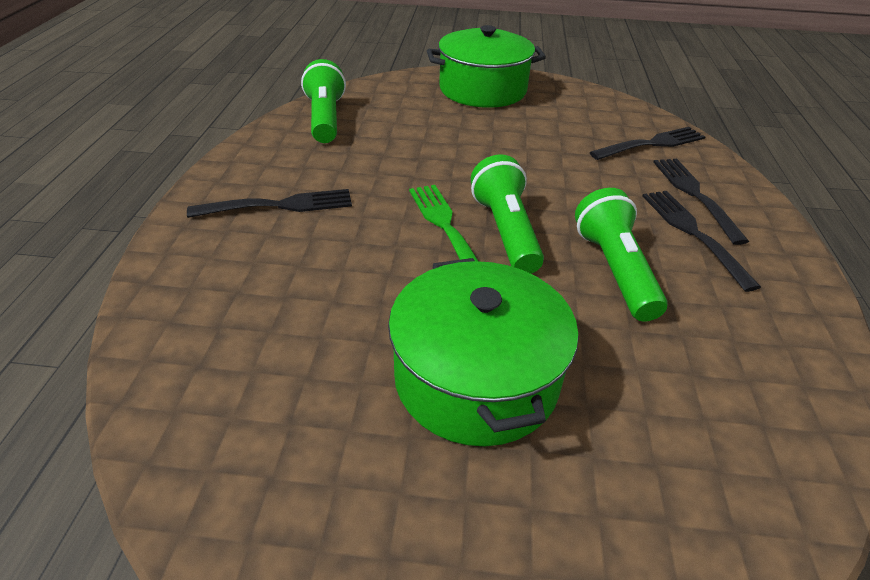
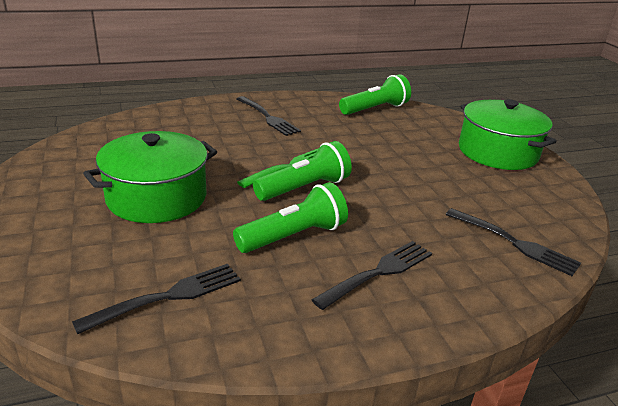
camera: 65 degrees right, 10 degrees down
black fork [653,159,749,245] -> black fork moved to [72,264,241,334]

